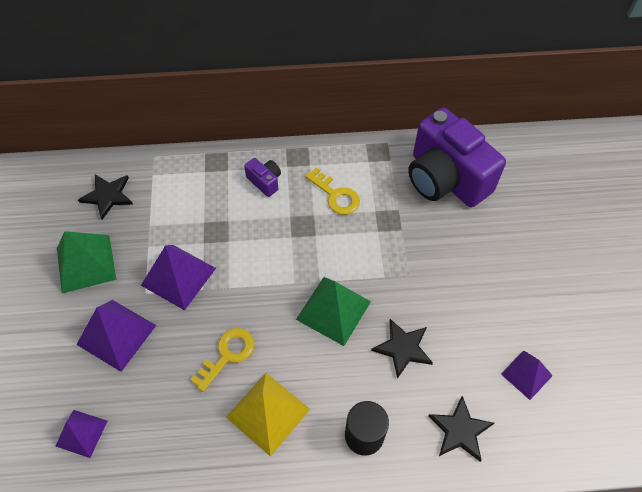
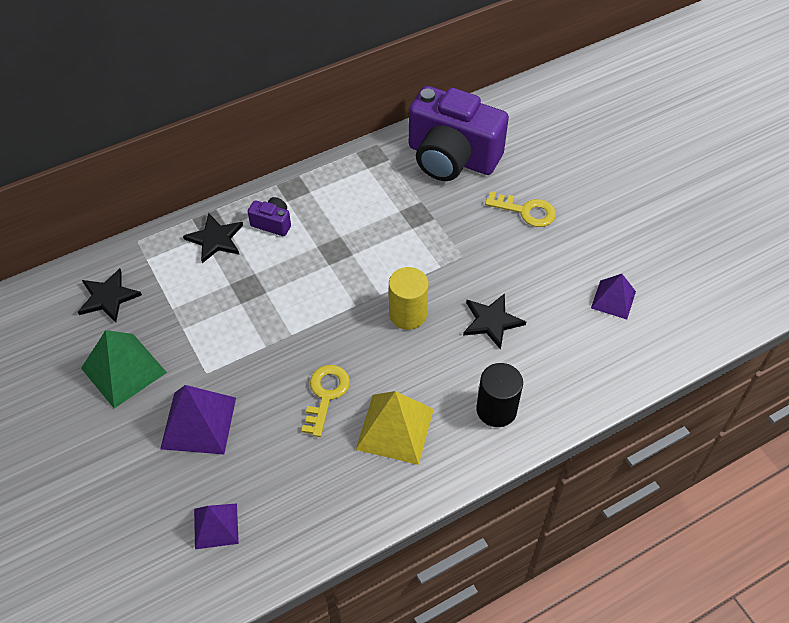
camera: 25 degrees left, 5 degrees down
purple pyramid [141,245,216,310] -> none
green pyramid [296,277,371,346] -> yellow cylinder [389,267,429,330]
yellow key [305,167,360,215] -> yellow key moved to [485,191,556,227]
black star [428,396,494,462] -> black star moved to [183,213,243,263]

